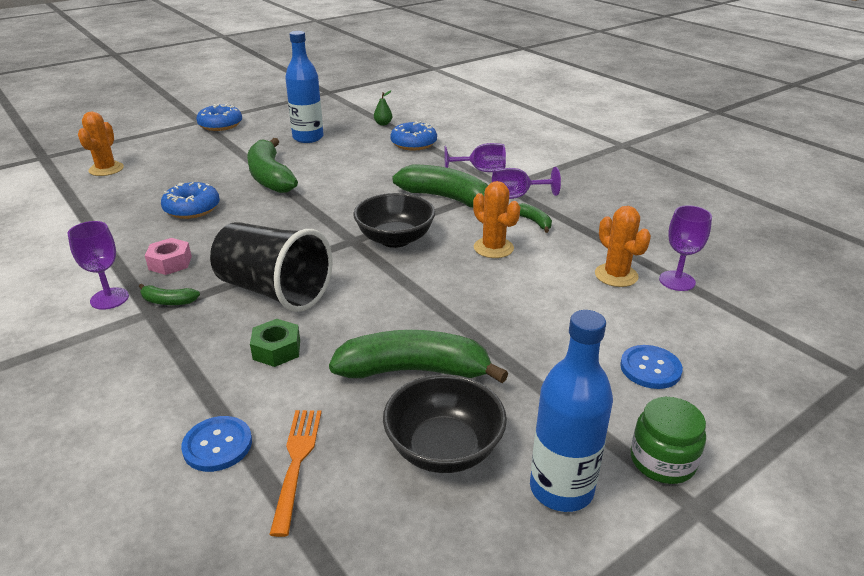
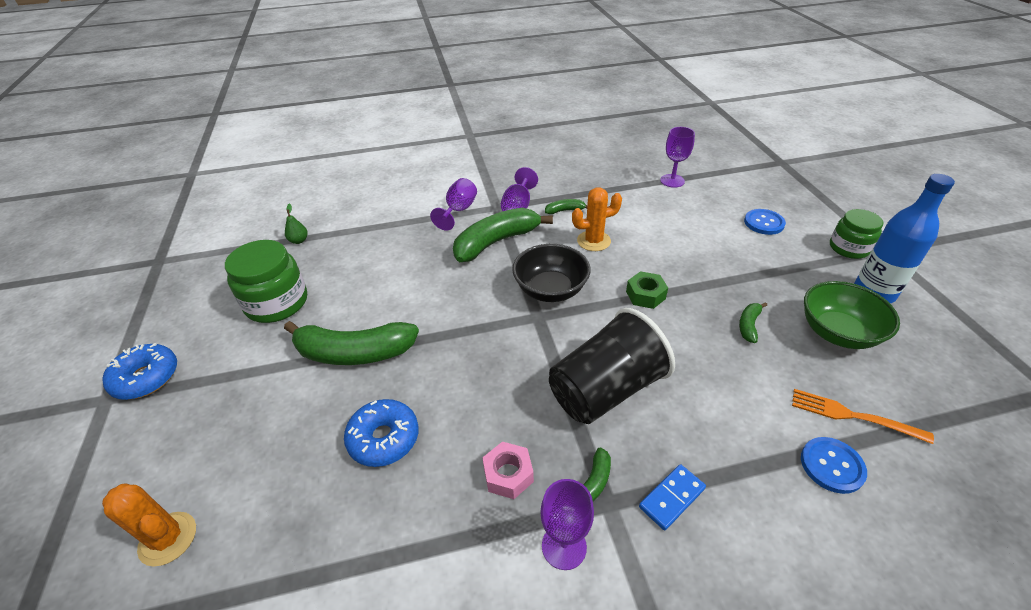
camera: 65 degrees left, 10 degrees up
green nut [250,319,300,367] -> green nut moved to [626,271,668,309]
blue bottle [285,31,324,143] -> green jar [225,240,307,323]
green banana [329,330,509,383] -> green banana [739,302,767,343], size x0.44
black bowl [383,374,507,473] -> green bowl [804,281,900,349]
blue donut [390,121,437,150] -> none
orange cactus [595,206,651,287] -> none
none -> blue domino [639,464,706,530]

